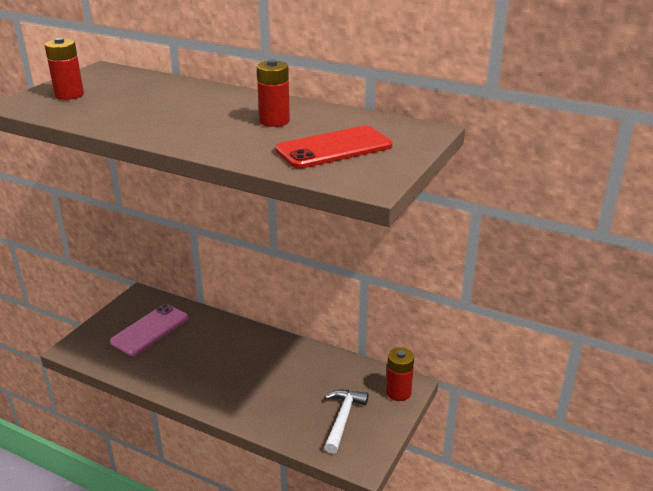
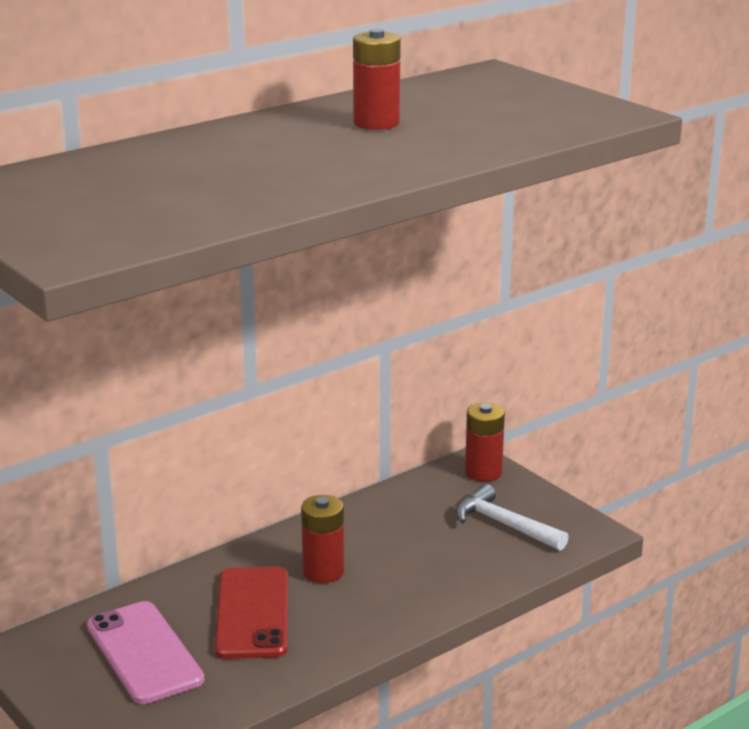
camera: 65 degrees left, 5 degrees down
red battery [45,38,84,100] -> red battery moved to [301,495,344,583]
red phone [275,126,392,169] -> red phone moved to [215,567,288,659]

